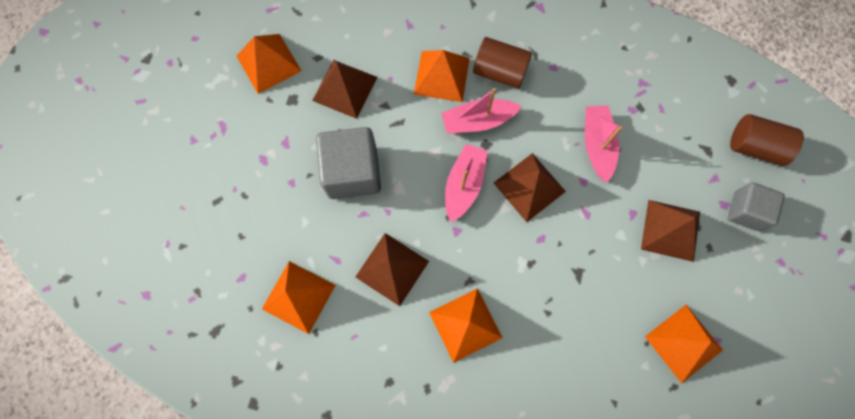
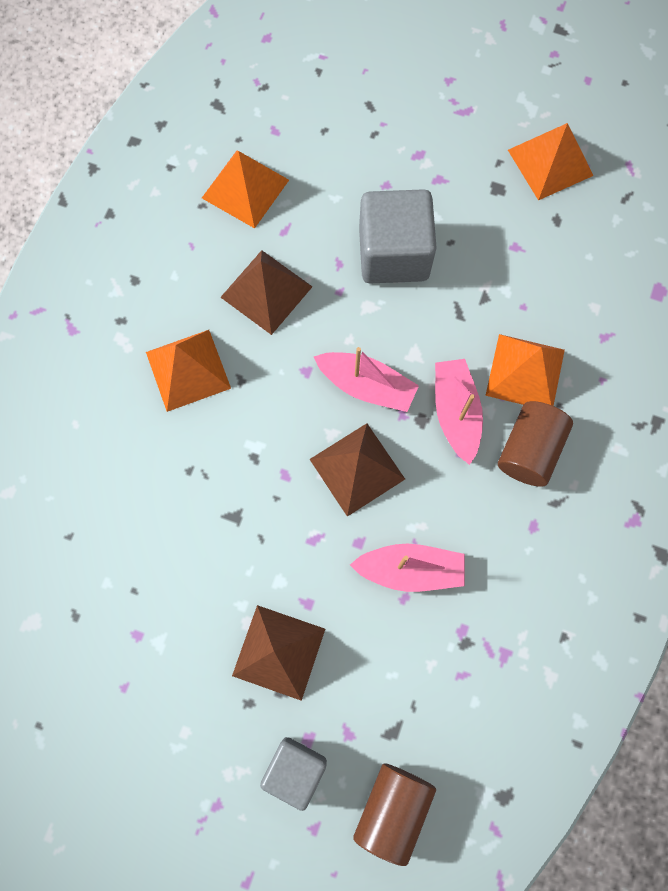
camera: 95 degrees right, 0 degrees up
brown pyramid [312,60,377,119] -> none
orange pyramid [645,305,723,383] -> none

